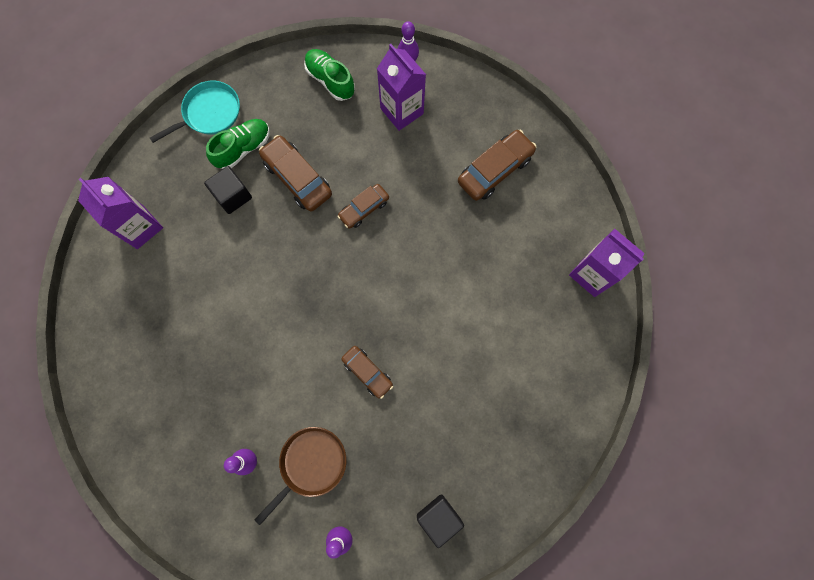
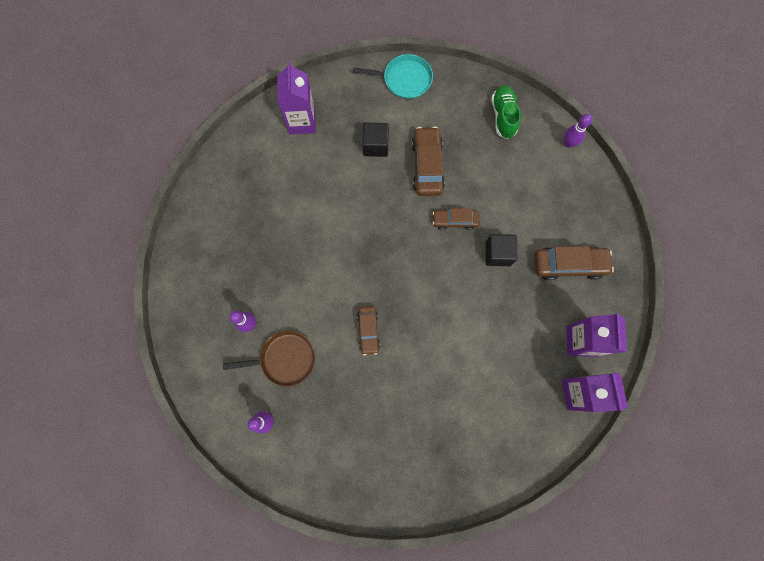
camera: 40 degrees right, 0 degrees up
green shoe [206,119,270,169] -> none
purple carton [377,44,426,131] -> purple carton moved to [566,313,627,357]
black cube [417,494,464,548] -> black cube moved to [486,234,518,266]

